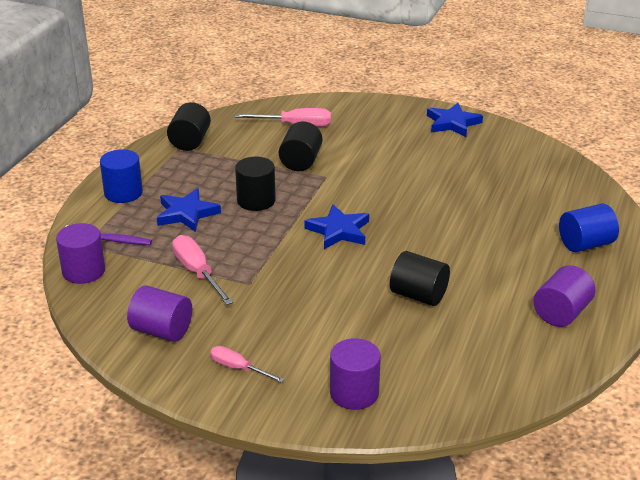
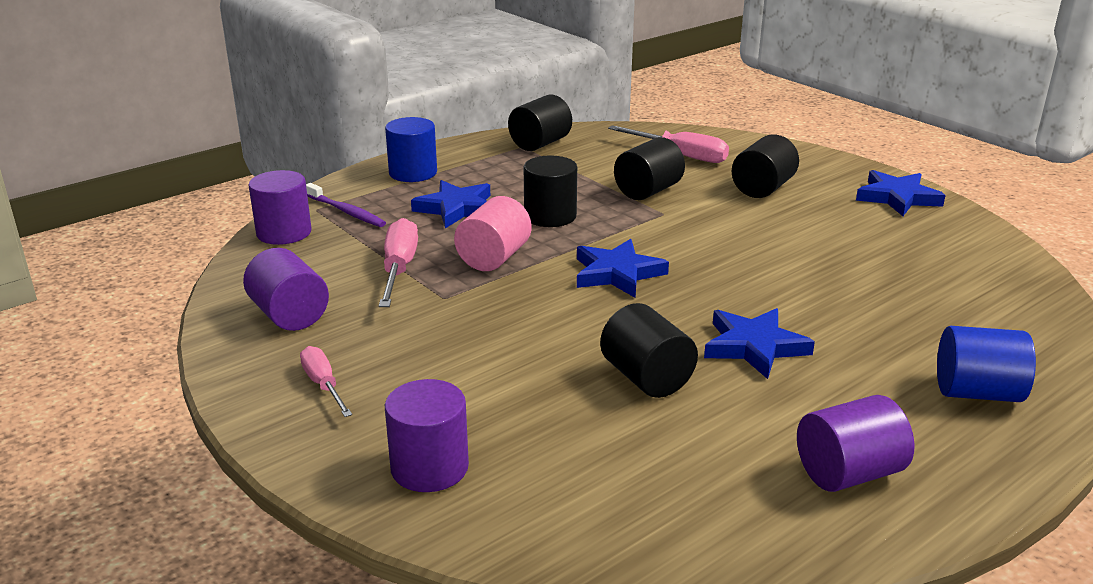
camera: 30 degrees right, 5 degrees down
none -> pink cylinder [454,196,532,271]
none -> blue star [704,308,815,379]
none -> black cylinder [732,134,799,198]

